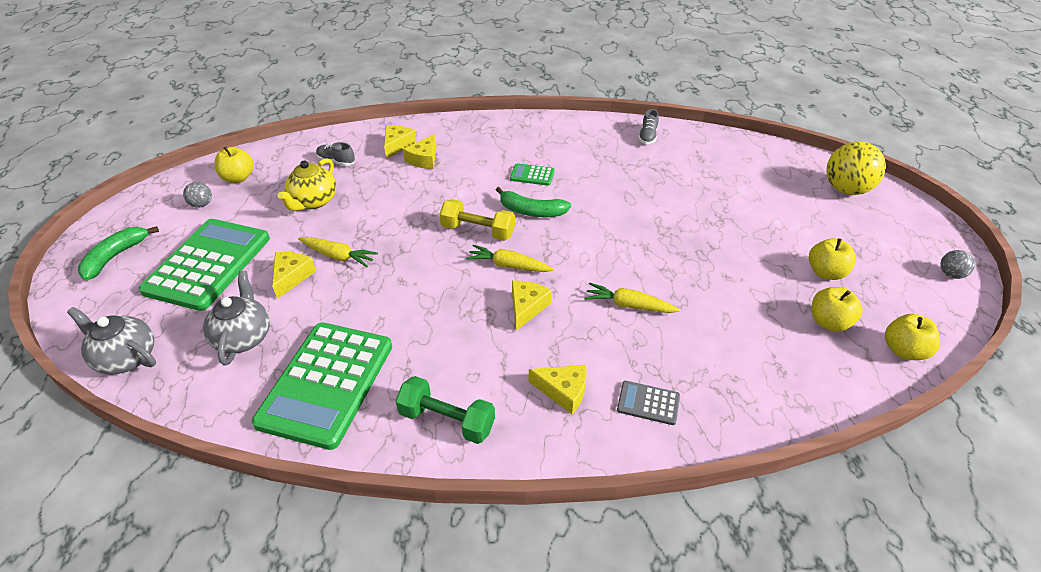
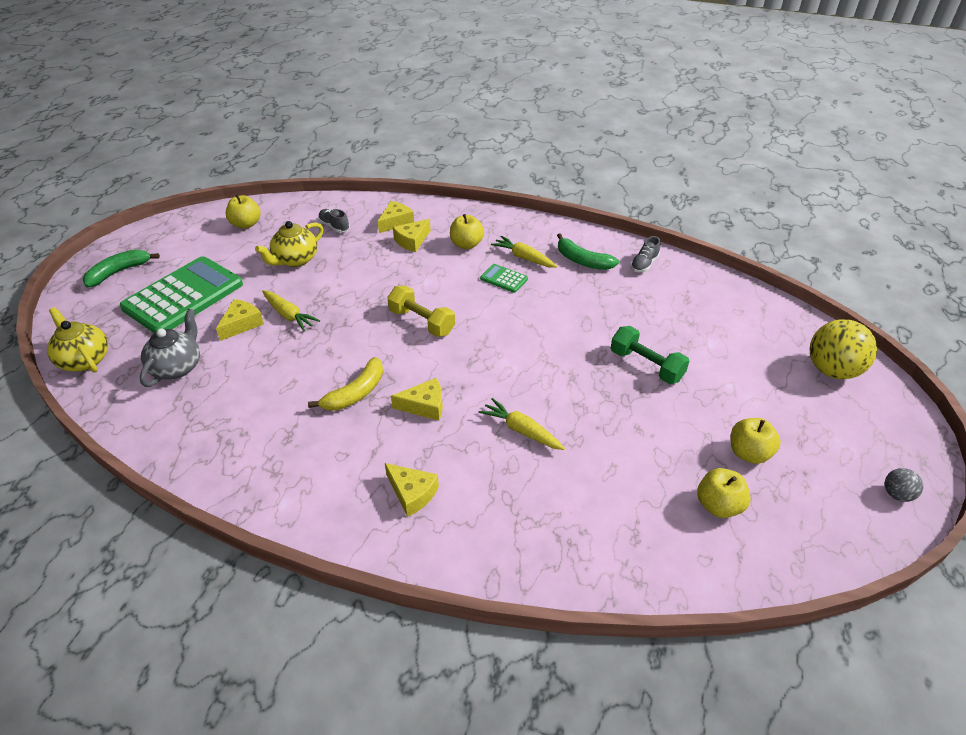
camera: 20 degrees right, 0 degrees up
grey teapot [67,307,156,375] -> yellow teapot [47,307,108,373]
grey ball [183,182,212,208] -> none
green calculator [252,323,392,450] -> none
green dumbbell [396,376,495,444] -> green dumbbell moved to [611,326,689,384]
yellow carrot [466,245,554,272] -> yellow carrot moved to [491,236,557,268]
green banana [496,187,571,217] -> green banana moved to [557,233,619,270]
yellow cheese [512,281,552,331] -> yellow cheese turned 45 degrees clockwise [391,378,443,421]
grey calculator [617,381,680,425] -> none
yellow apple [885,314,940,360] -> yellow apple moved to [450,214,484,249]
none -> yellow banana [308,357,383,411]

